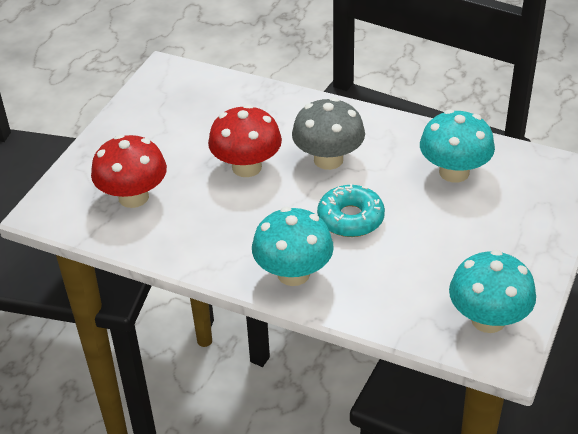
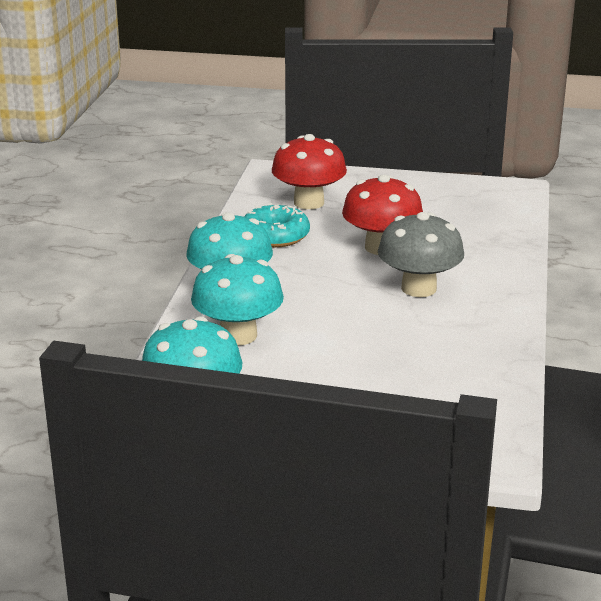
camera: 75 degrees right, 15 degrees down
turquoise donut [317,184,385,237] -> turquoise donut moved to [244,203,310,247]
turquoise mushroom [420,109,495,183] -> turquoise mushroom moved to [191,254,284,345]

